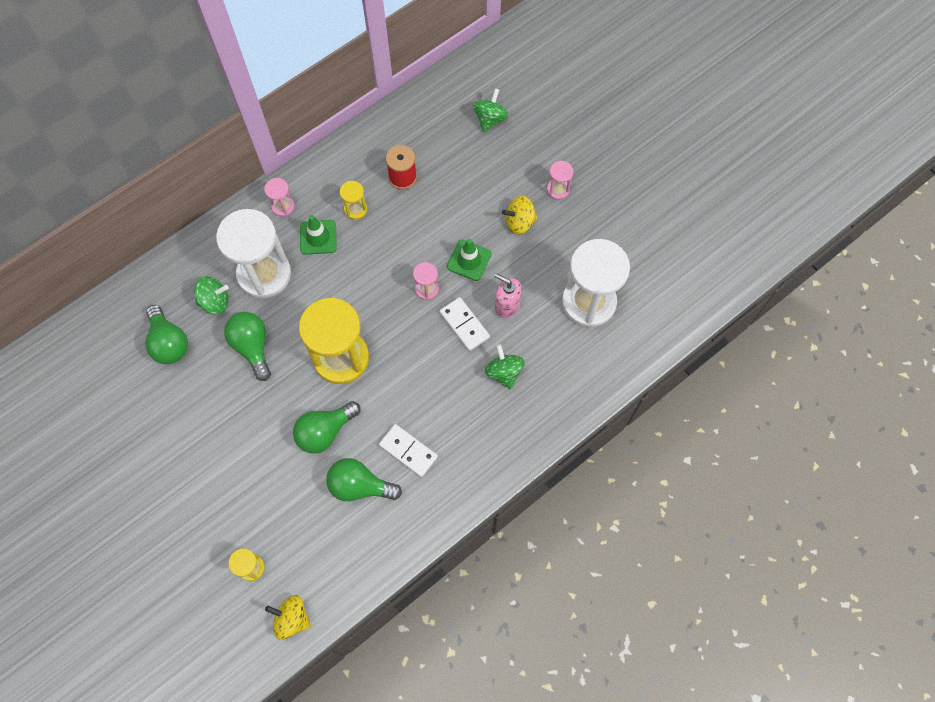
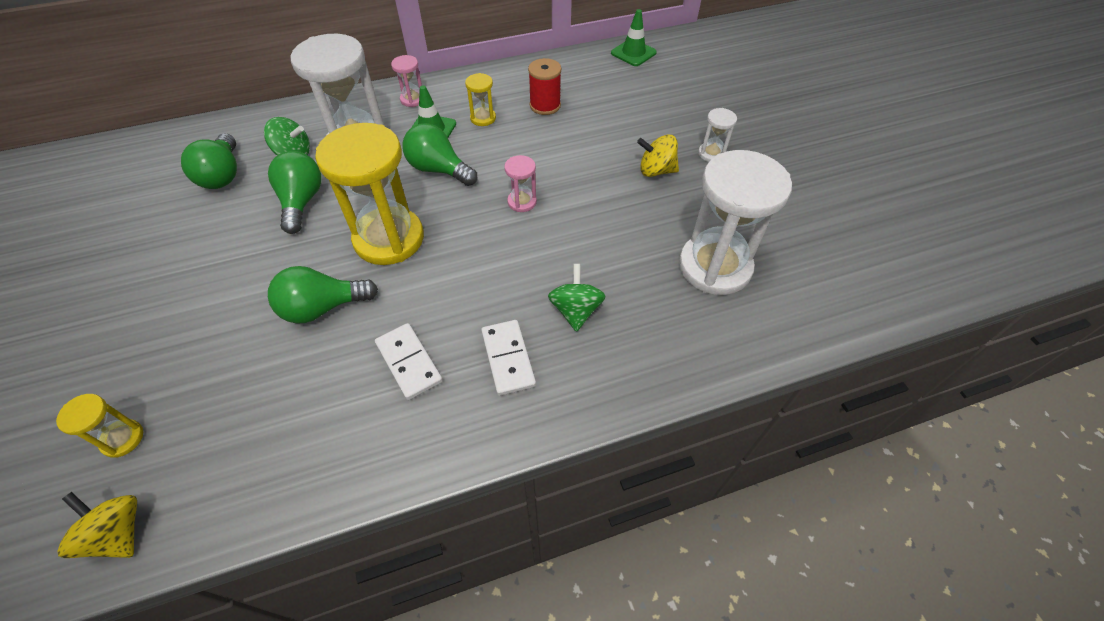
camera: 20 degrees right, 15 degrees down
green light bulb [326,458,402,501] -> green light bulb moved to [403,123,477,186]
white domino [439,297,490,351] -> white domino moved to [481,320,536,396]
green traffic cone [447,239,491,281] -> green traffic cone moved to [611,9,657,66]
green spinning top [473,88,509,132] -> none
pink soap dispenser [495,273,522,318] -> none
pink hourglass [547,161,573,200] -> white hourglass [698,108,737,162]

